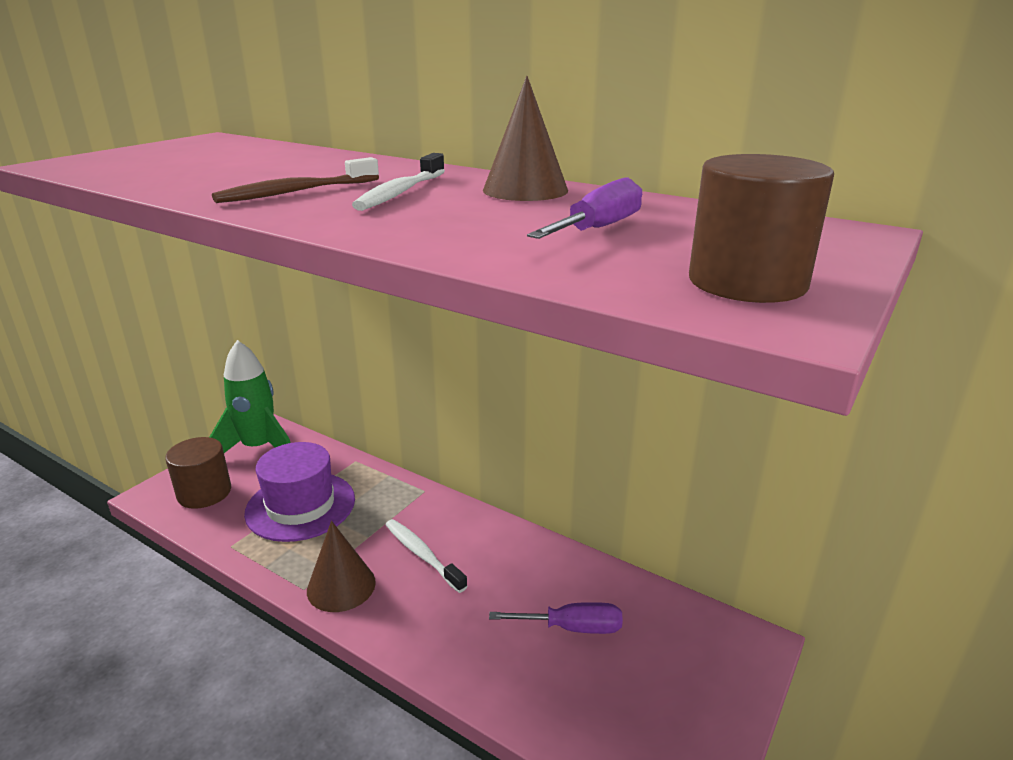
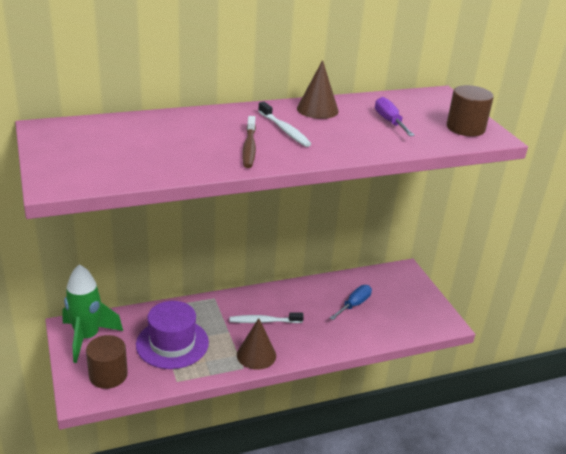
camera: 55 degrees left, 5 degrees up
purple screwdriver [489,602,623,634] -> blue screwdriver [330,285,372,320]

